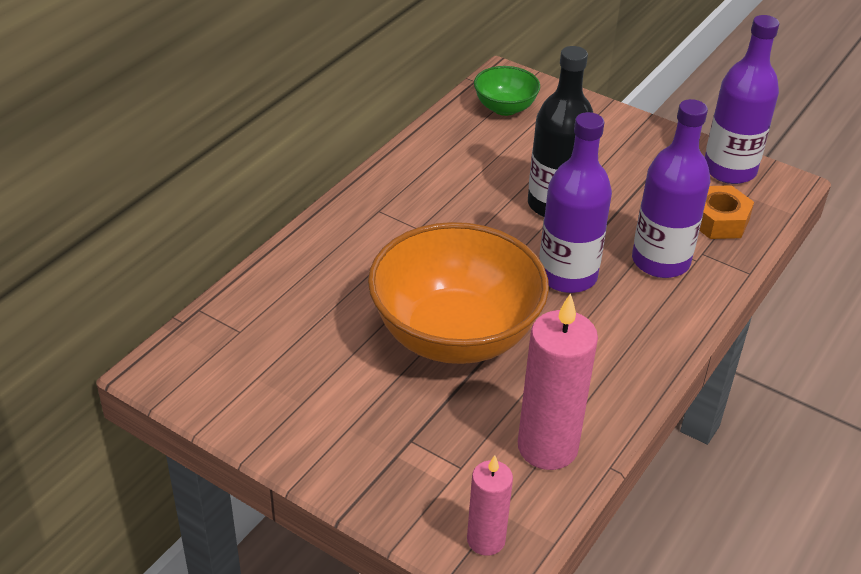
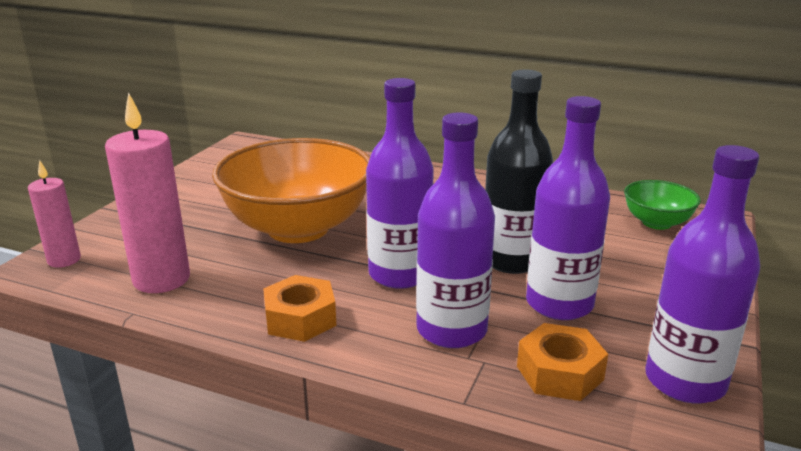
camera: 80 degrees right, 15 degrees down
none -> orange nut [263,275,336,342]
none -> purple bottle [526,96,610,320]

